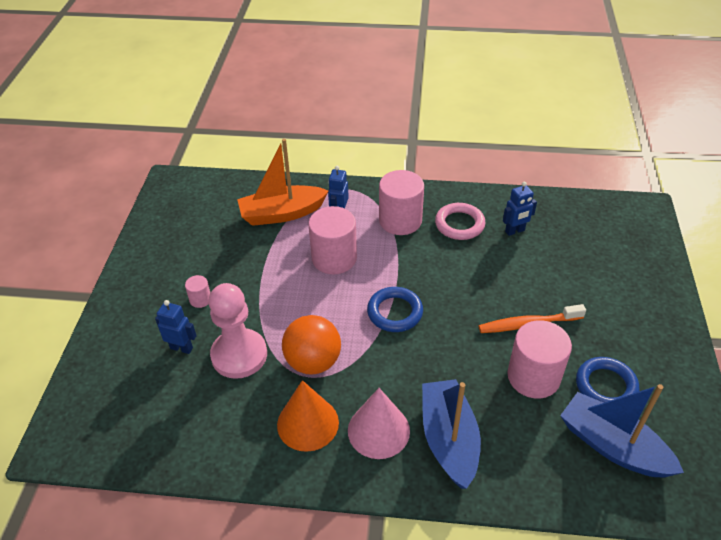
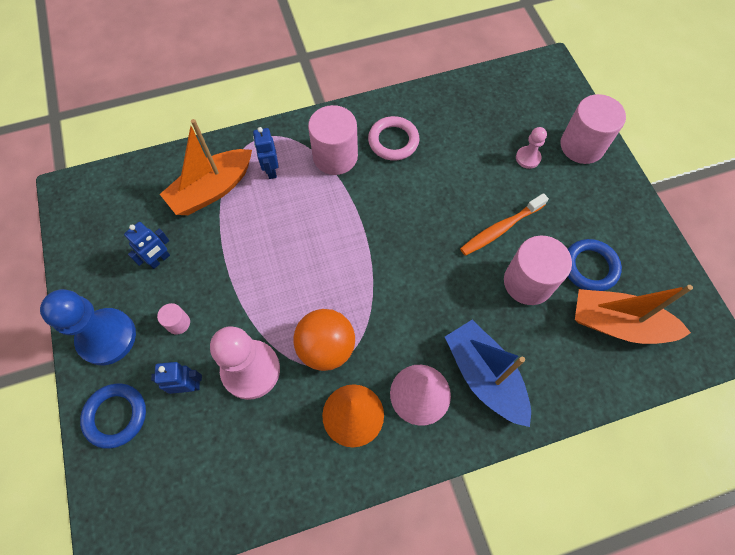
camera: 25 degrees left, 20 degrees up
pink cylinder [308,206,357,274] -> pink cylinder moved to [561,94,626,164]
blue ring [367,287,423,332] -> blue ring moved to [80,384,146,449]
blue robot [503,182,537,236] -> blue robot moved to [124,222,170,269]
blue boat [560,384,684,478] -> orange boat [575,285,693,344]
none -> blue pawn [40,289,136,365]
none -> pink pawn [516,127,547,169]

